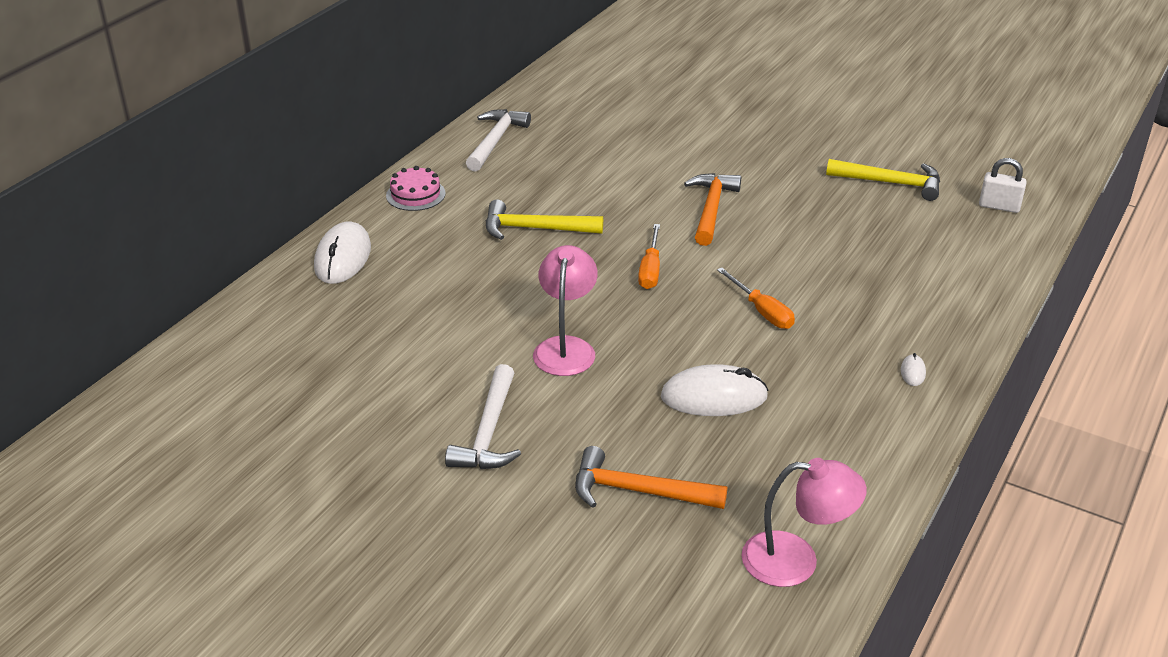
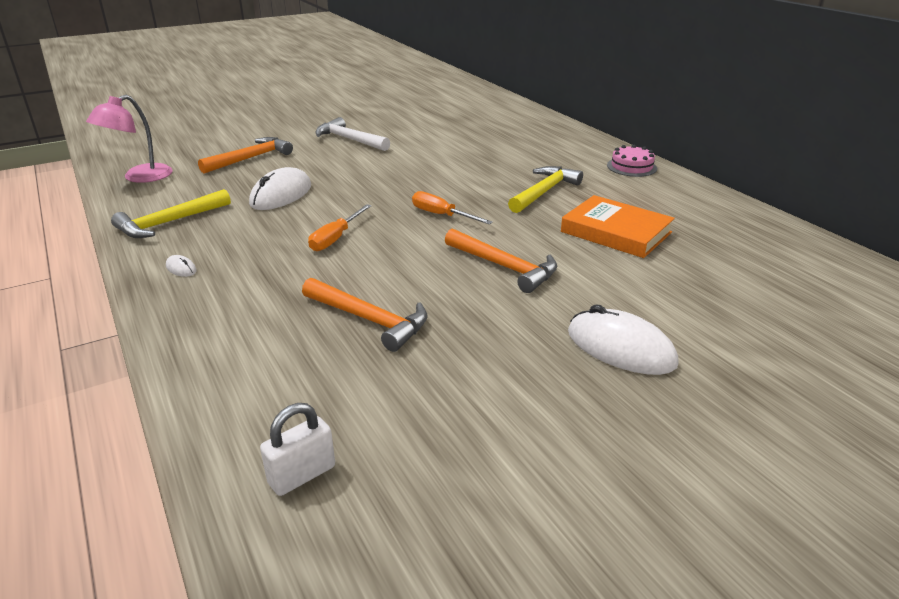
camera: 120 degrees right, 5 degrees down
white mouse [314,221,371,284] -> white mouse moved to [568,304,679,375]
white hammer [466,109,531,171] -> none
pink lamp [533,245,598,376] -> none
orange screwdriver [717,267,795,329] -> orange screwdriver turned 60 degrees counterclockwise [308,204,372,251]
yellow hammer [826,159,940,201] -> yellow hammer moved to [111,189,231,238]
none -> orange hammer [302,278,428,352]
none -> orange book [561,195,675,258]

